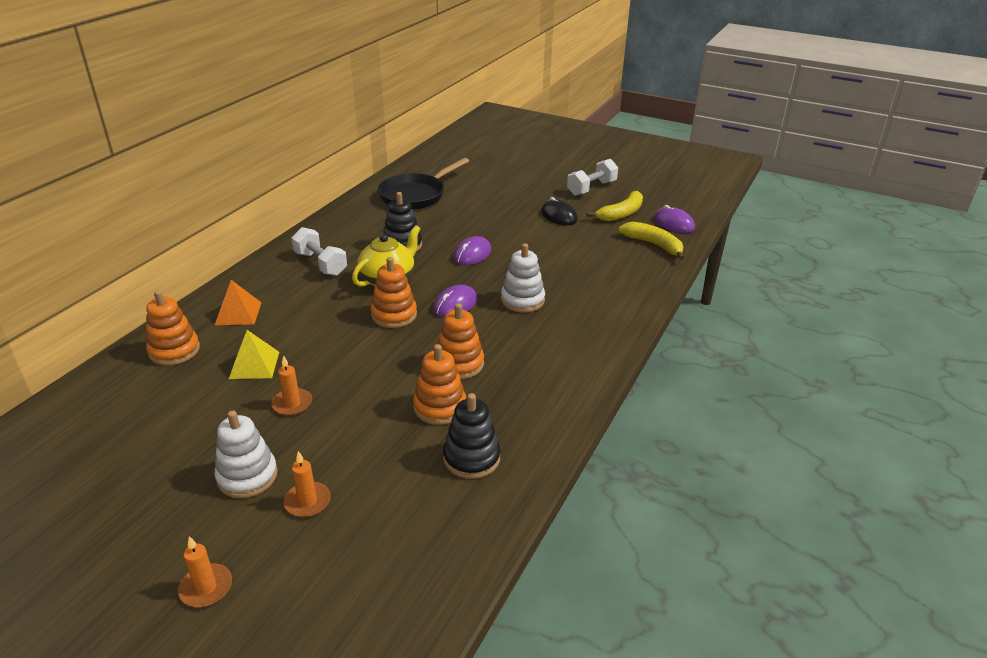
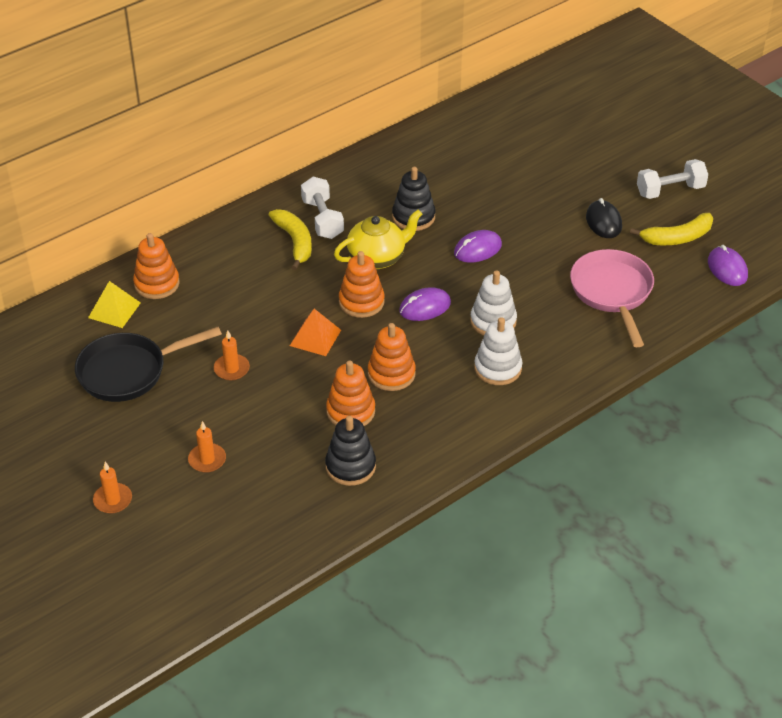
camera: 25 degrees right, 10 degrees up
orange pyramid [215,280,262,325] -> orange pyramid moved to [290,309,341,356]
white stacking toy [215,410,278,498] -> white stacking toy moved to [474,317,522,385]
yellow pyramid [229,330,279,379] -> yellow pyramid moved to [88,281,141,328]
black pan [378,158,469,210] -> black pan moved to [75,327,222,402]
yellow banana [618,222,684,260] -> yellow banana moved to [269,209,312,270]
none -> pink pan [570,249,654,347]

